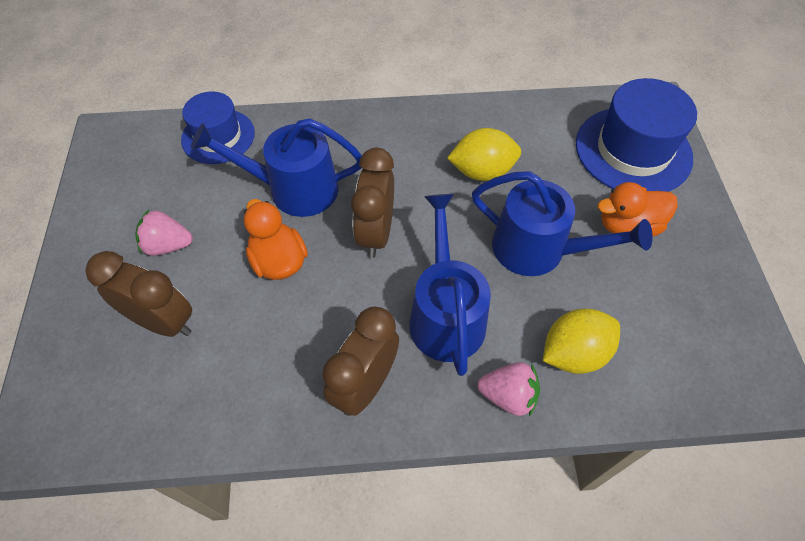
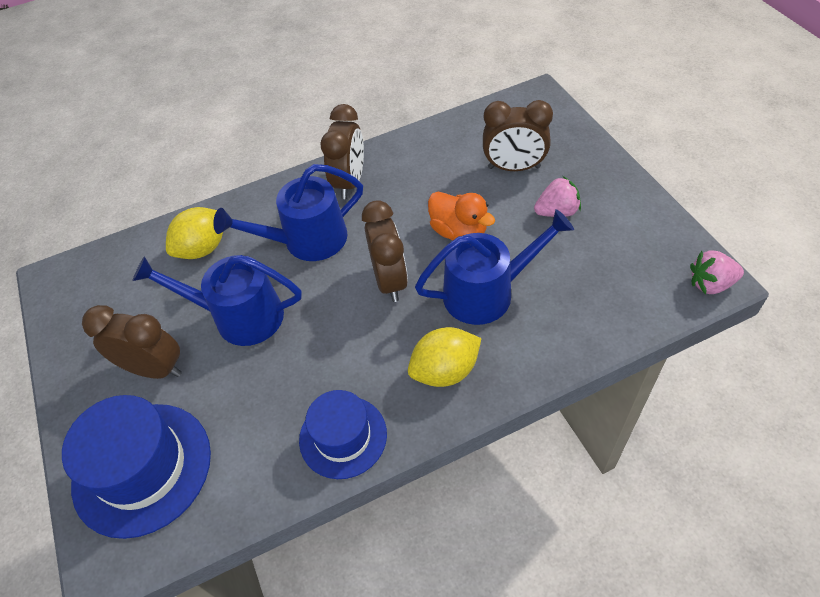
camera: 165 degrees right, 5 degrees down
blue hat [181,91,255,164] -> blue hat moved to [299,390,387,479]
blue watering can [410,194,491,376] -> blue watering can turned 90 degrees clockwise [213,164,363,261]
yellow lemon [447,128,521,181] -> yellow lemon moved to [408,327,482,387]
pink strawberry [477,362,540,416] -> pink strawberry moved to [690,250,744,294]
orange duck [597,182,678,236] -> brown clock [82,305,182,379]

